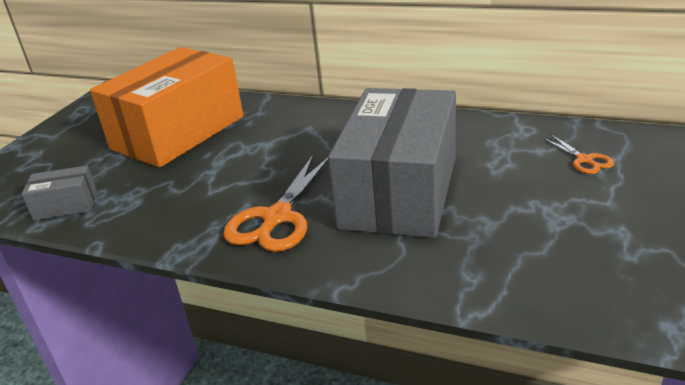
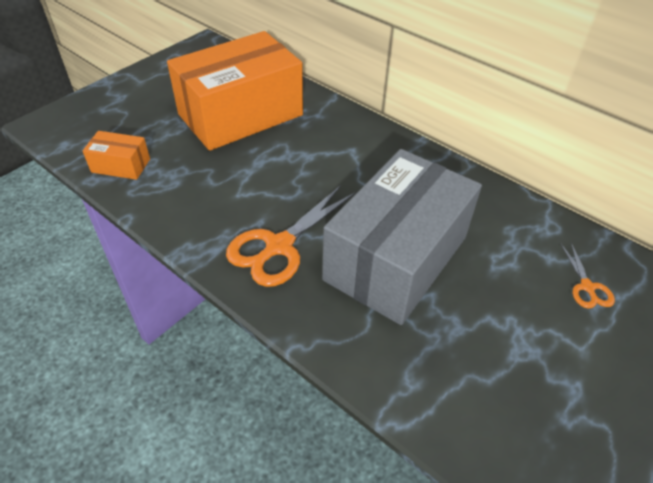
camera: 15 degrees right, 15 degrees up
grey box [22,166,97,220] -> orange box [83,131,150,180]

